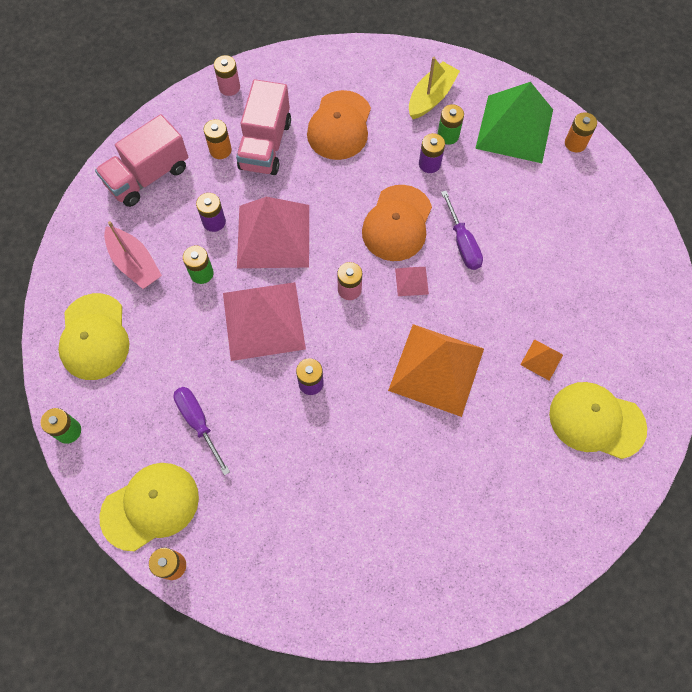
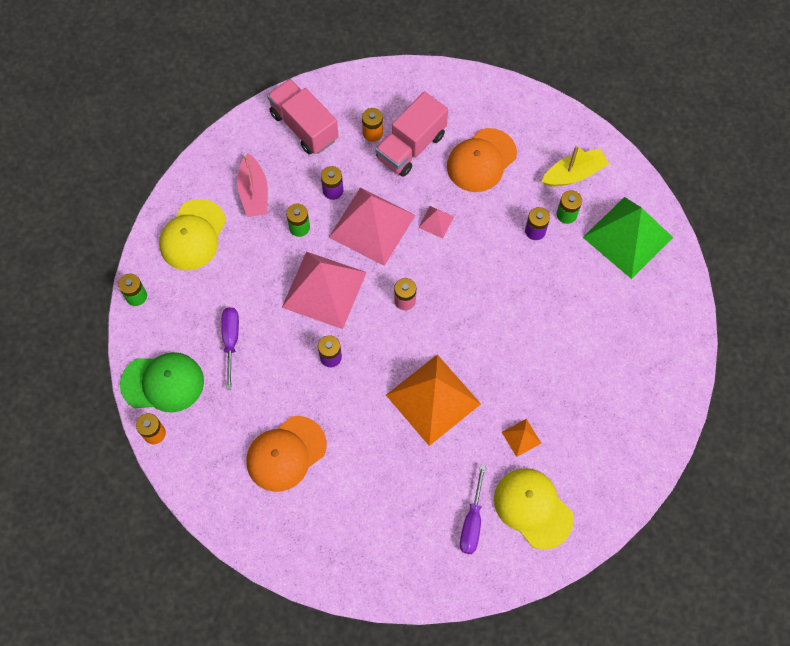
camera: 30 degrees right, 0 degrees up
pink truck [95,114,188,207] -> pink truck turned 60 degrees clockwise [267,79,338,154]
yellow cap [100,463,199,551] -> green cap [120,352,204,413]
pink battery [214,55,240,96] -> none
orange cap [362,185,432,261] -> orange cap moved to [247,416,326,492]
pink pyramid [395,267,429,296] -> pink pyramid moved to [418,206,454,239]
purple screwdriver [441,191,483,270] -> purple screwdriver moved to [460,465,486,554]
orange battery [565,112,597,152] -> none

